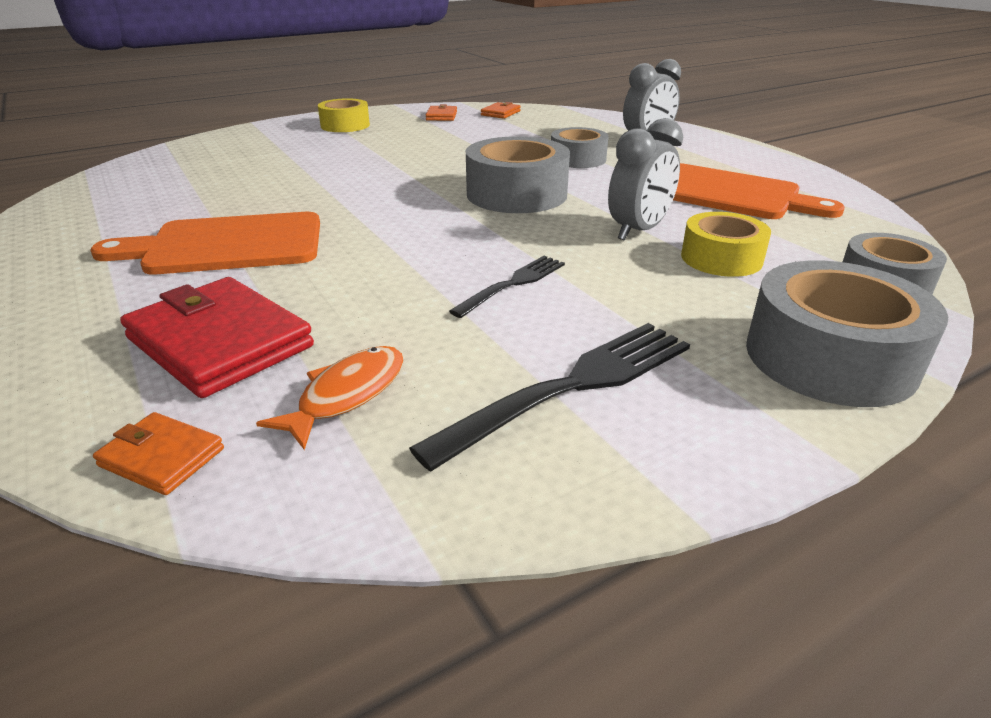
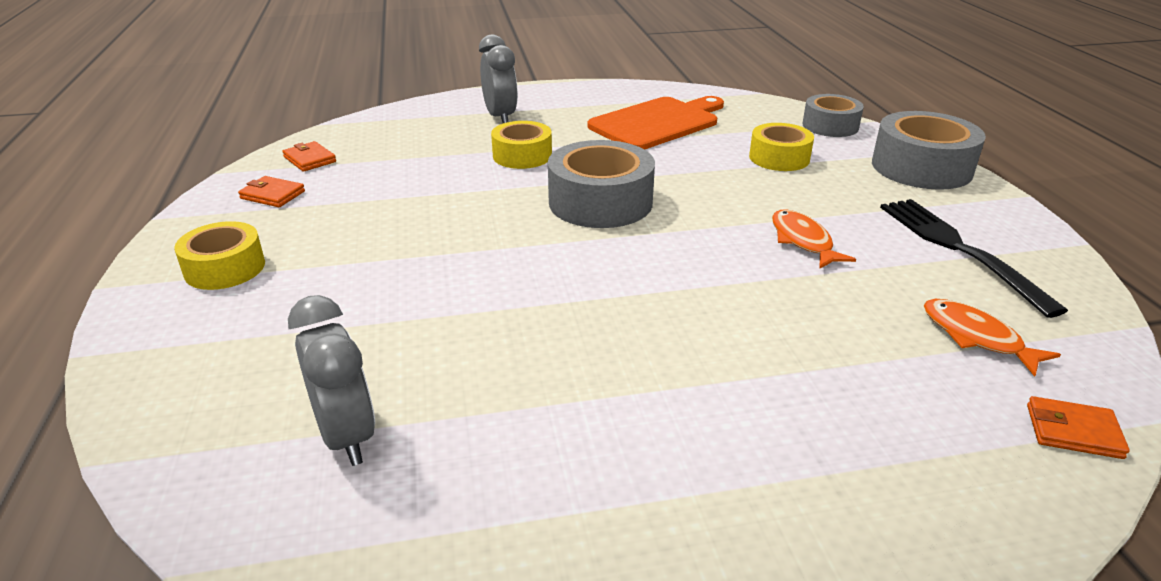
camera: 70 degrees left, 0 degrees up
orange cutting board [90,212,320,274] -> none
orange wallet [93,412,224,495] -> orange wallet turned 60 degrees clockwise [1027,396,1130,459]
red wallet [120,277,314,398] -> none
black fork [449,256,565,318] -> orange fish [772,210,856,269]
grey tape [551,127,609,168] -> yellow tape [491,121,552,169]
grey clock [608,118,683,241] -> grey clock moved to [288,295,375,466]

